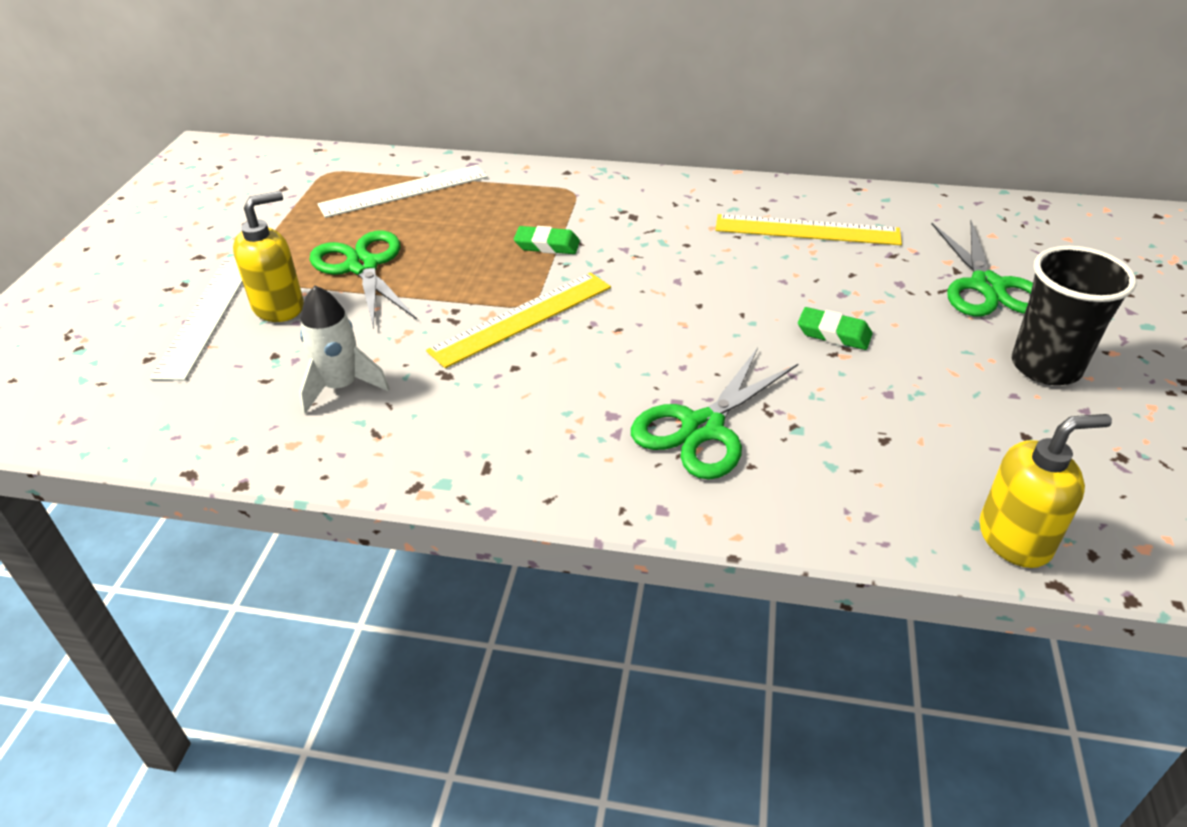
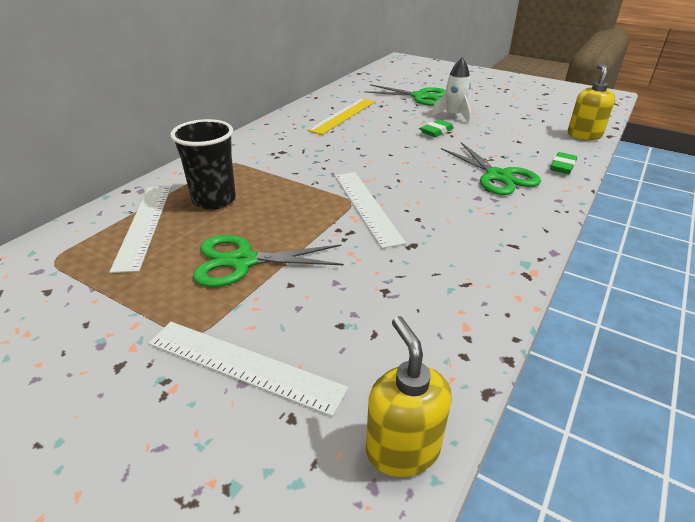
camera: 70 degrees left, 5 degrees down
yellow soap dispenser [233,191,304,322] -> yellow soap dispenser moved to [366,316,452,477]
white rocket [299,286,390,414] -> white rocket moved to [431,58,471,123]
yellow ruler [426,273,611,368] -> white ruler [335,172,406,249]
green eraser [514,226,580,254] -> green eraser moved to [550,152,577,174]
black cup [1012,246,1137,385] -> black cup moved to [170,119,236,210]

